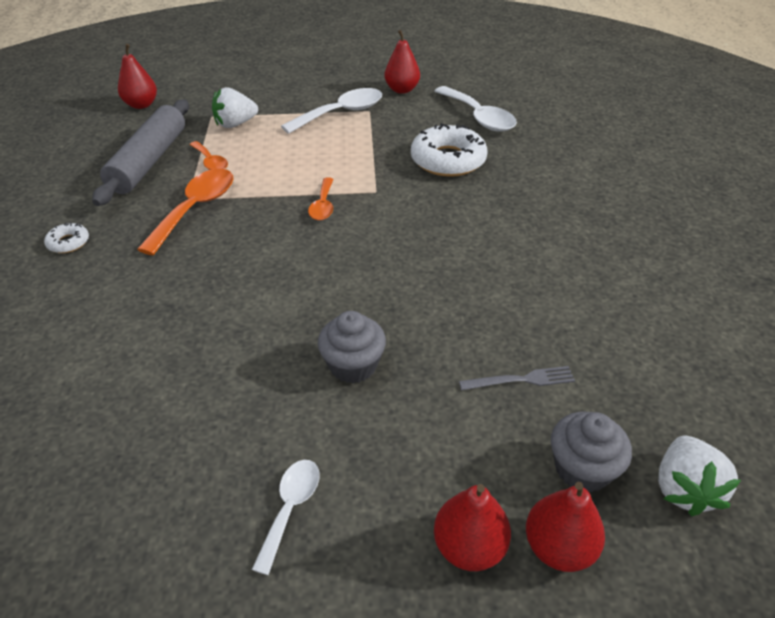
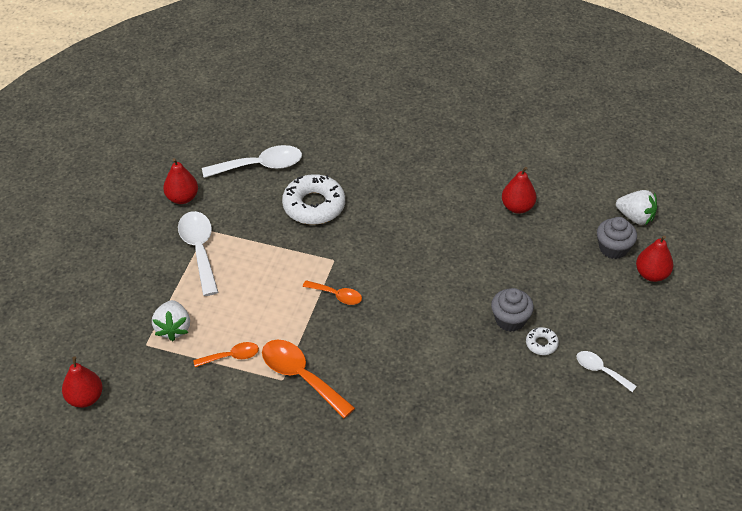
camera: 70 degrees left, 5 degrees up
white donut [44,222,89,253] -> white donut moved to [526,327,559,355]
grey rolling pin [92,99,189,206] -> none
red pear [434,484,511,571] -> red pear moved to [502,167,537,214]
grey fork [459,366,575,390] -> none

